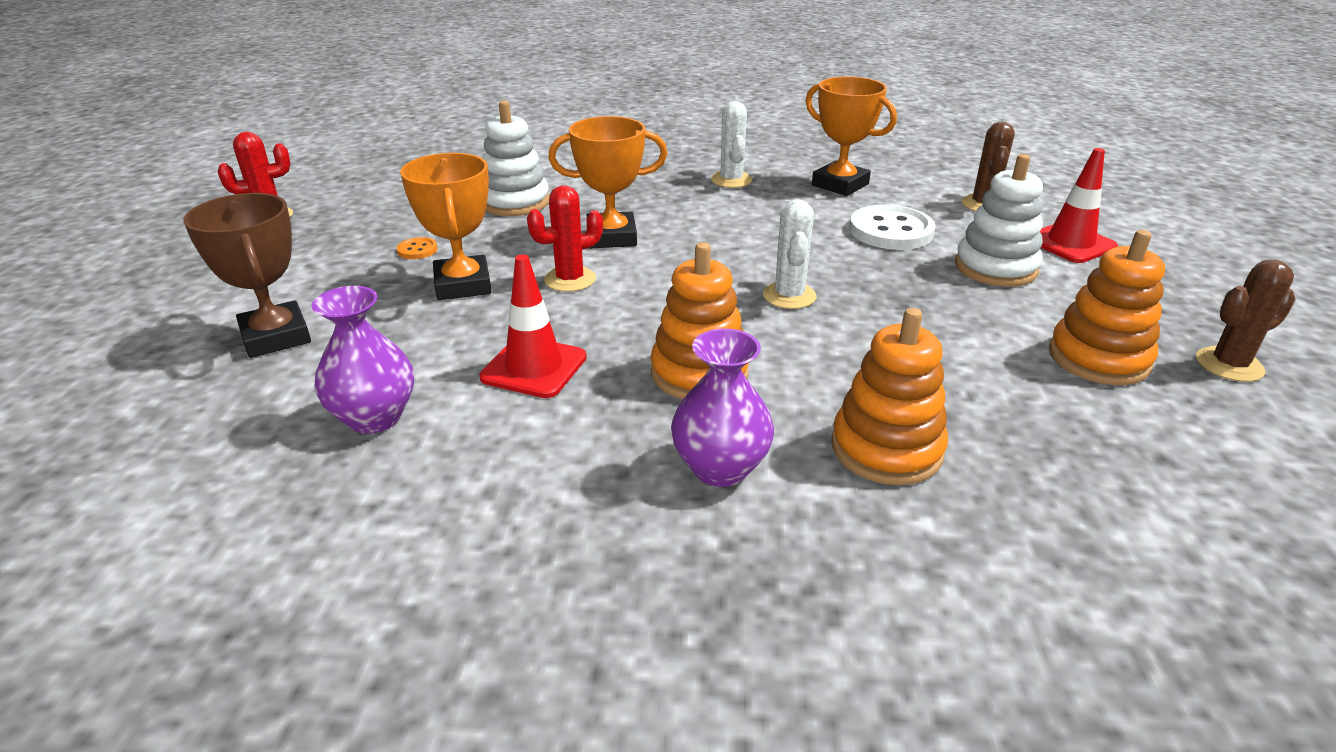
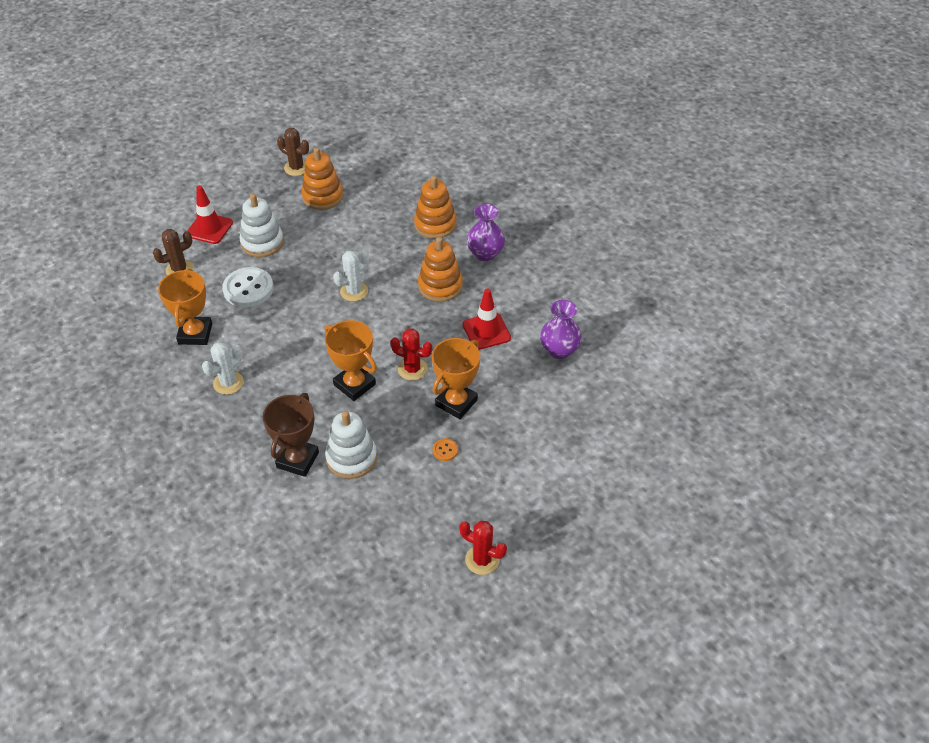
camera: 130 degrees left, 15 degrees up
brown trophy [183,193,311,358] -> brown trophy moved to [263,393,319,477]

